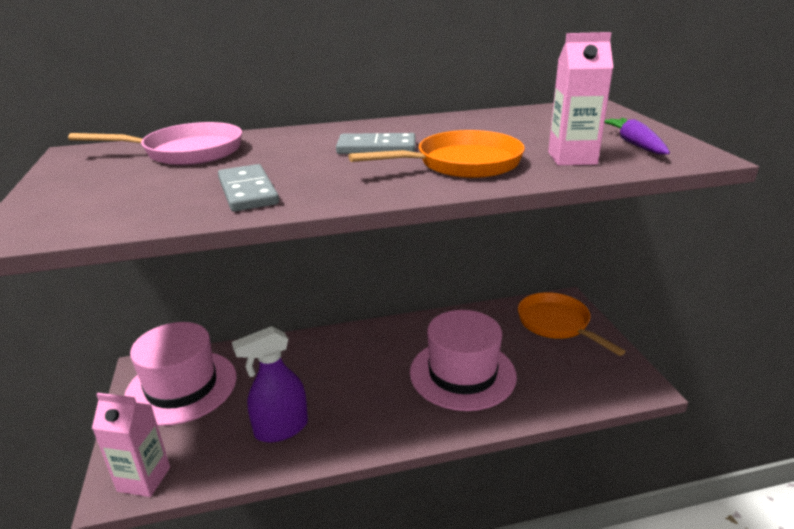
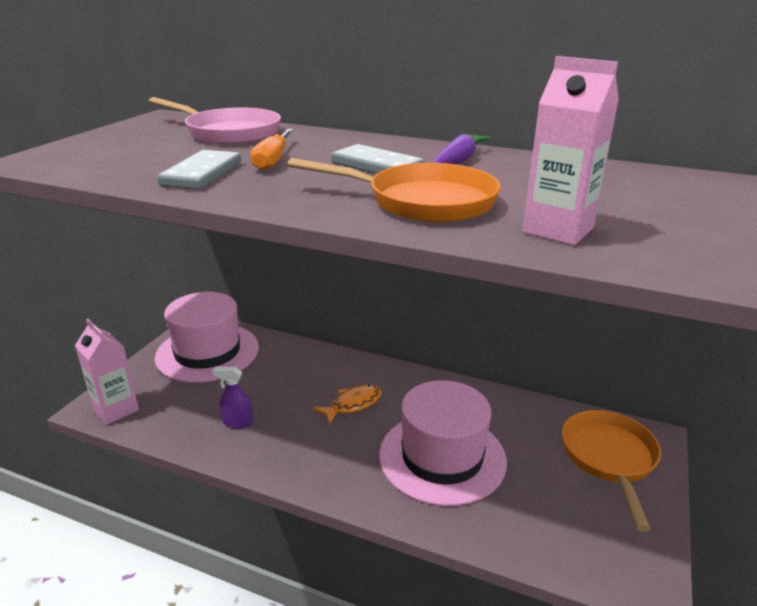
camera: 35 degrees right, 0 degrees up
purple spray bottle [232,326,308,442] -> purple spray bottle [212,367,253,429], size x0.56
purple carrot [605,118,670,154] -> purple carrot moved to [433,133,491,164]
none -> orange screwdriver [251,129,293,170]
none -> orange fish [313,384,382,425]

